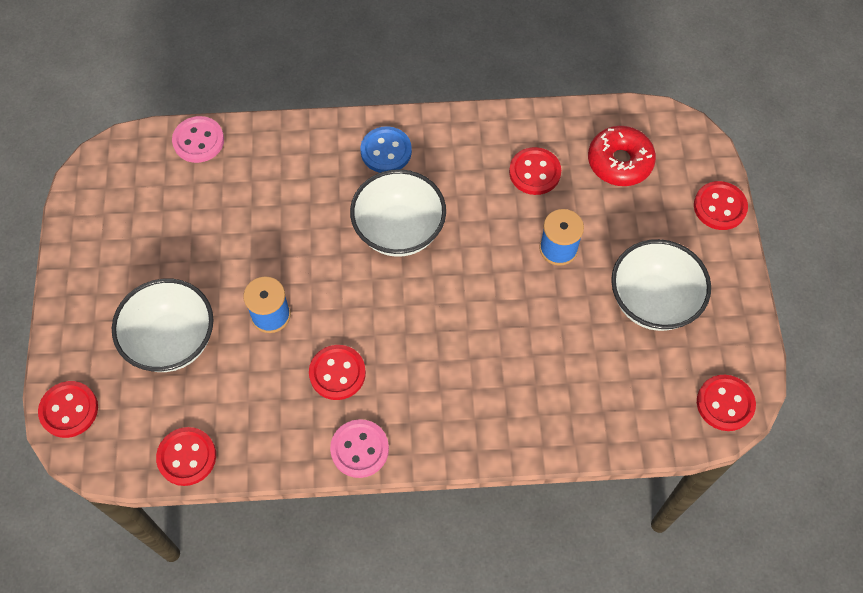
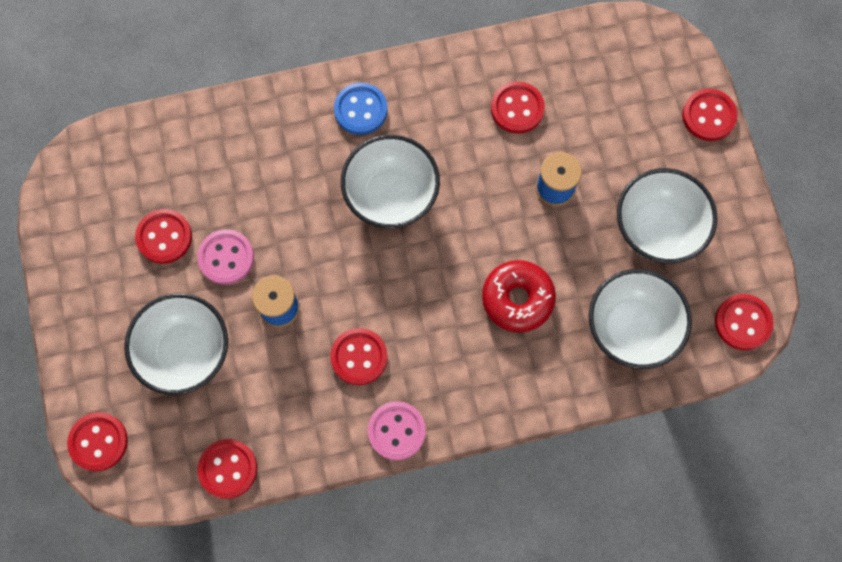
camera: 10 degrees left, 10 degrees up
pink button [172,116,224,163] -> pink button moved to [197,229,254,285]
red donut [588,126,656,186] -> red donut moved to [482,260,556,333]
none -> red button [135,209,192,264]
none -> white bowl [589,269,692,369]

